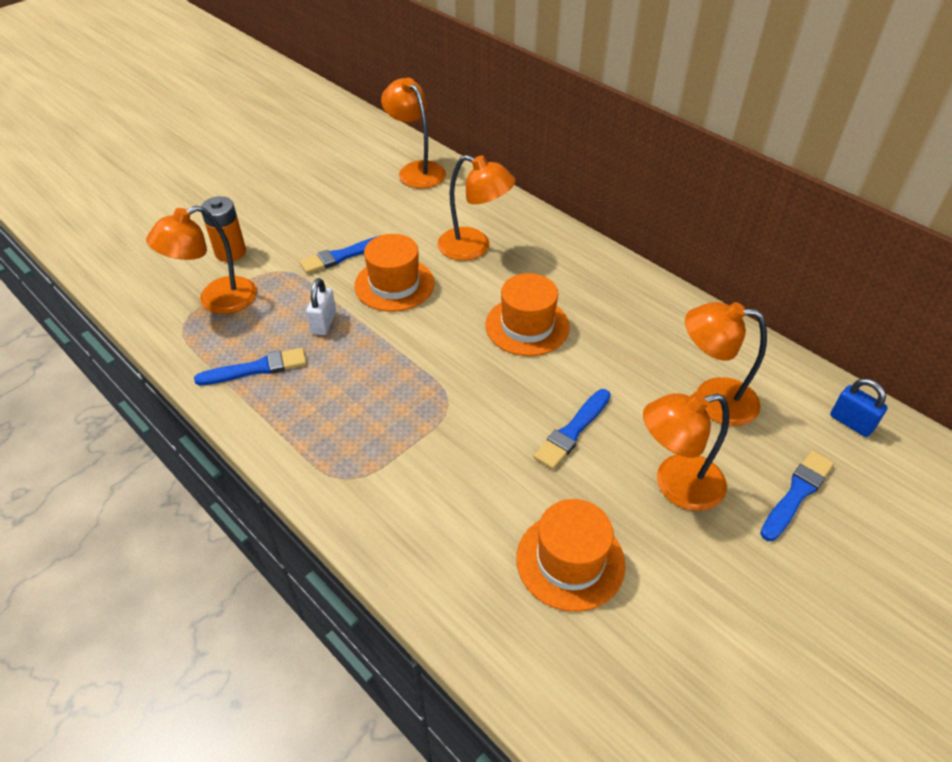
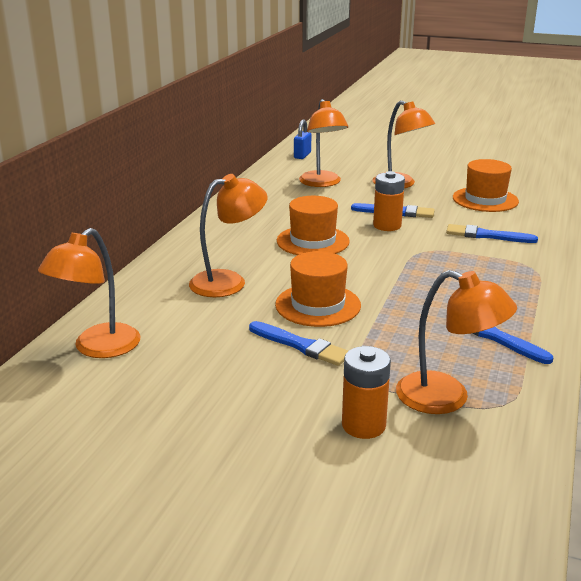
camera: 115 degrees left, 20 degrees down
white padlock [306,278,336,335] -> none
orange lamp [438,155,516,261] -> orange lamp turned 60 degrees clockwise [189,174,268,297]
blue brush [760,450,834,541] -> blue brush moved to [446,224,538,243]
none -> orange battery [373,171,405,231]

